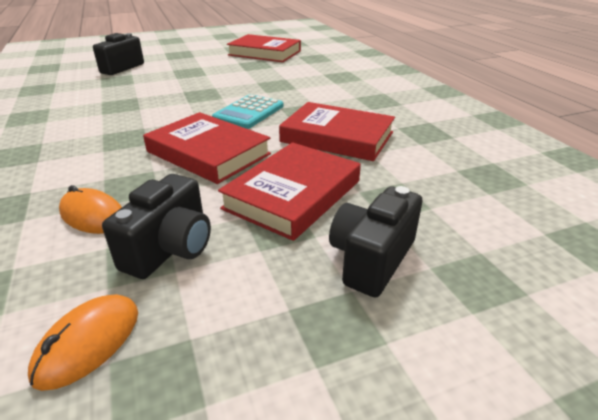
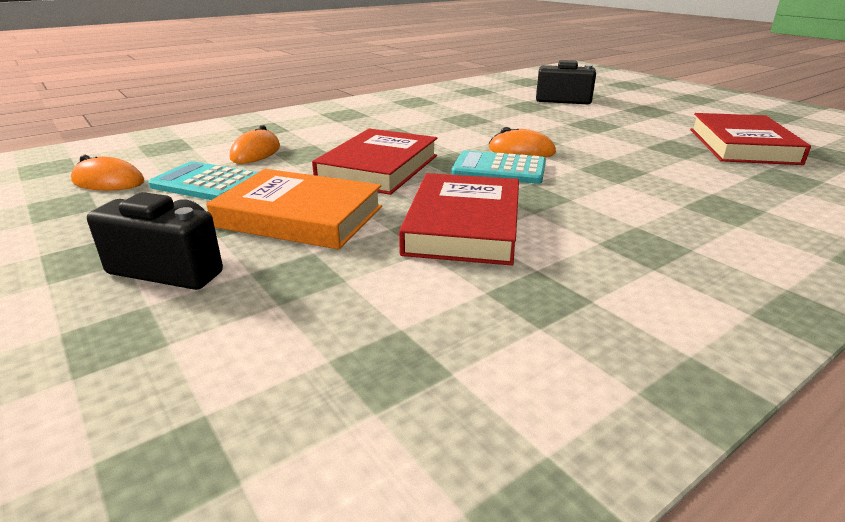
camera: 75 degrees right, 5 degrees down
black camera [102,174,211,279] -> turquoise calculator [148,161,258,200]
red book [218,142,361,241] -> orange book [206,169,382,250]
none -> orange mouse [489,127,556,157]

